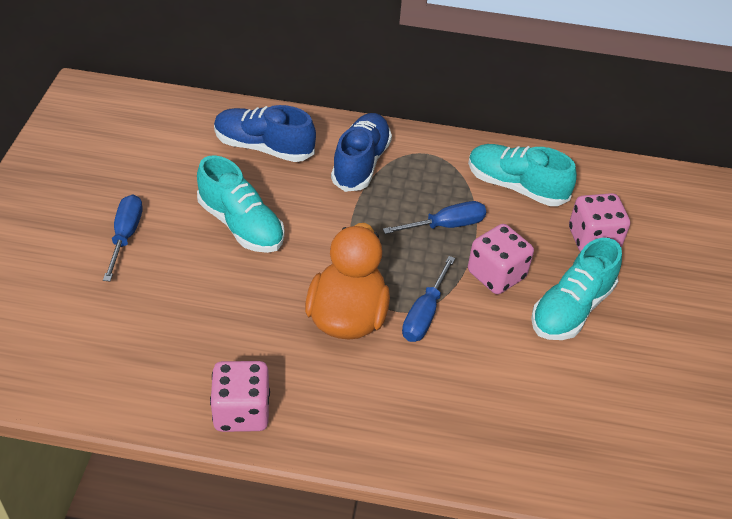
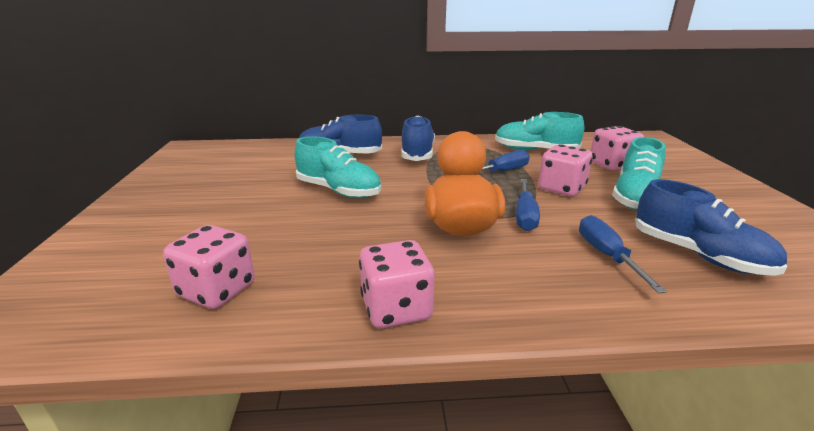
camera: 10 degrees left, 20 degrees down
blue screwdriver [103,195,143,281] -> blue screwdriver moved to [579,215,667,293]
none -> pink dice [163,225,255,309]
none -> blue shoe [635,179,787,276]

